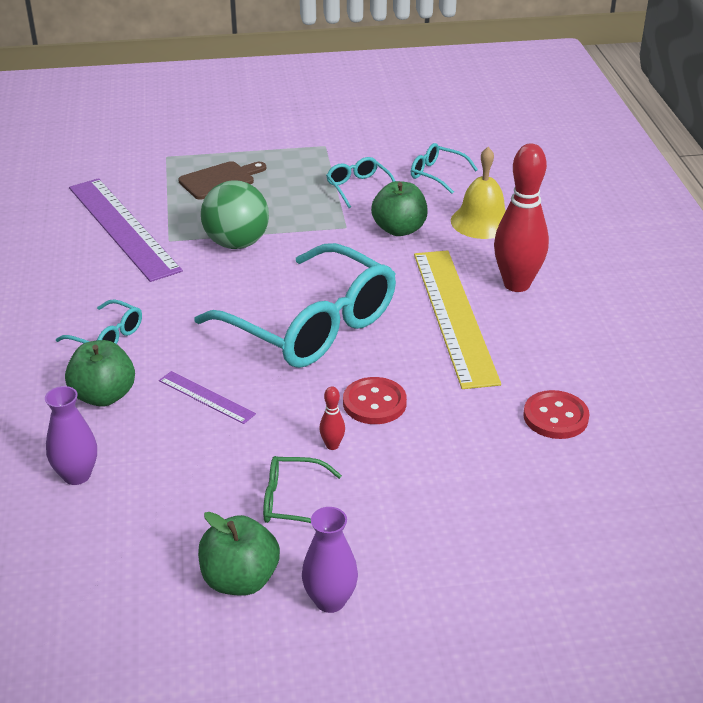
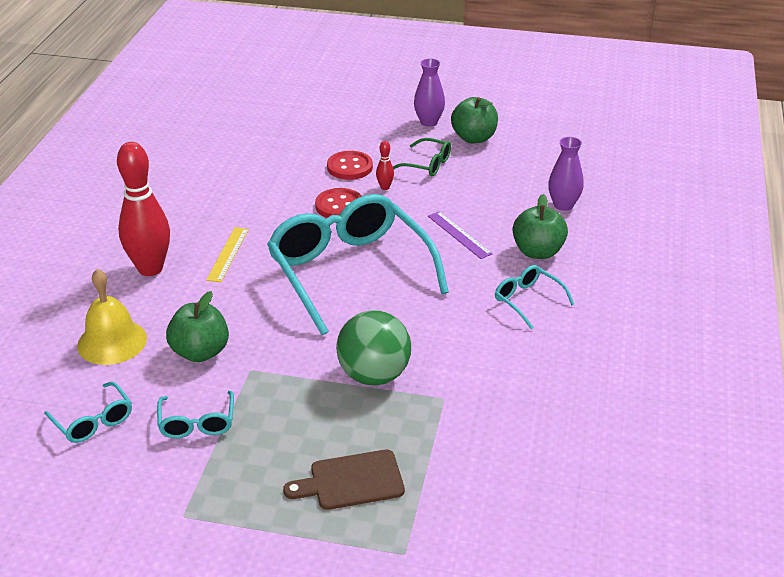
camera: 160 degrees left, 0 degrees up
purple ruler [69,178,183,282] -> none
yellow ruler [414,250,501,389] -> yellow ruler [206,227,249,282], size x0.45
red button [524,390,589,439] -> red button moved to [327,151,373,180]

